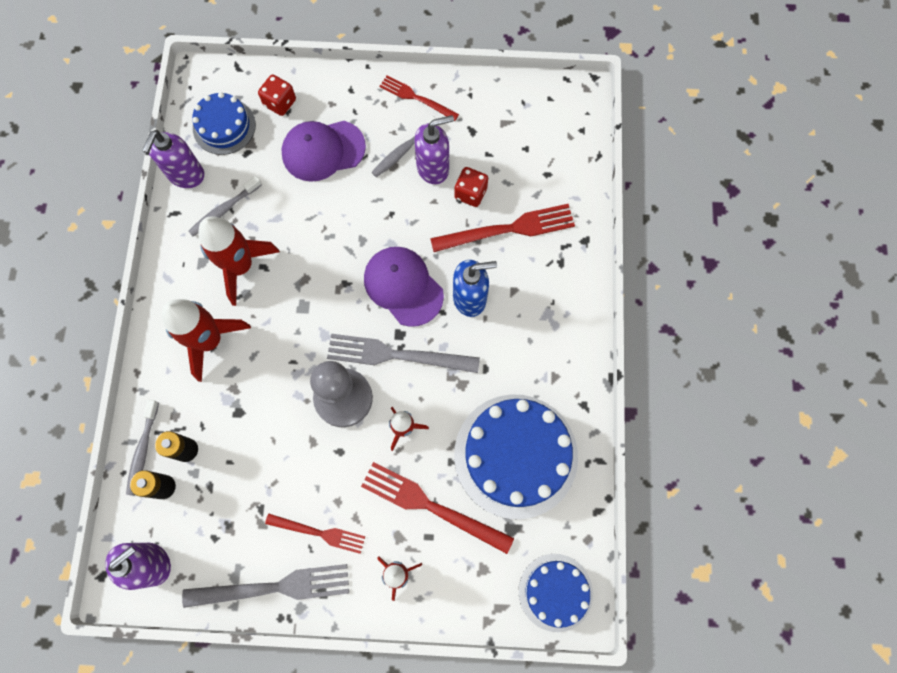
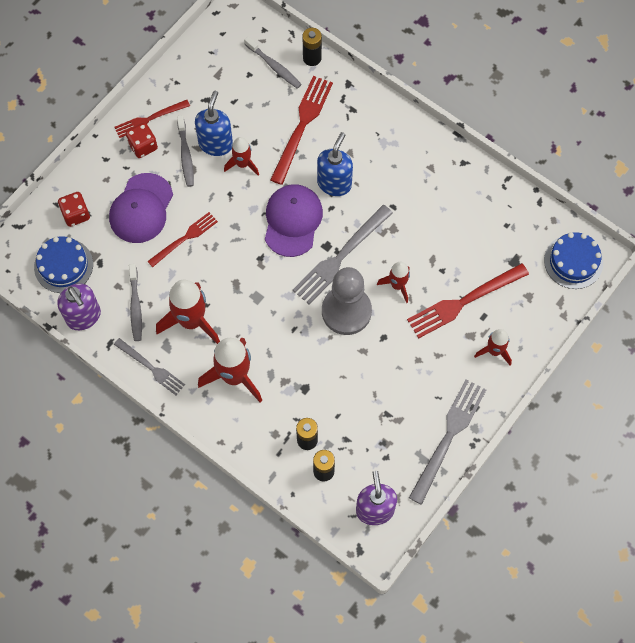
camera: 55 degrees left, 5 degrees down
grey toothbrush [126,400,159,496] -> grey toothbrush moved to [244,36,302,89]
red fork [265,514,365,554] -> red fork moved to [147,212,218,267]
purple cap [364,247,444,327] -> purple cap turned 105 degrees clockwise [265,184,323,257]
purple soap dispenser [414,115,454,184] -> blue soap dispenser [195,91,233,156]
red dice [454,167,488,207] -> red dice moved to [126,123,158,158]
blue cake [454,394,578,519] -> none
none -> grey fork [114,338,185,395]
none -> red rocket [224,137,259,176]
none -> black battery [302,28,322,66]

